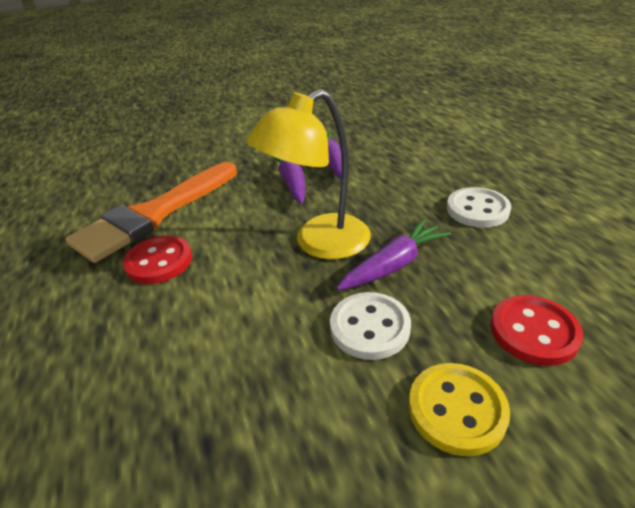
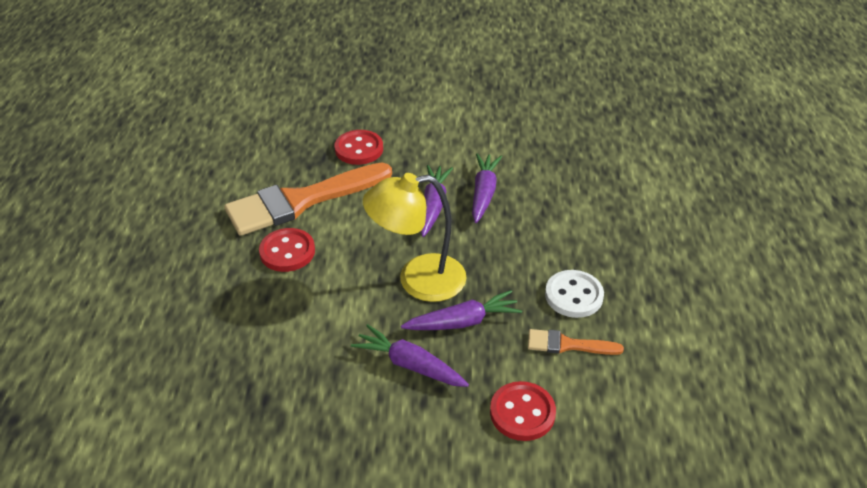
camera: 20 degrees right, 5 degrees up
white button [330,292,411,360] -> purple carrot [351,324,469,387]
yellow button [409,363,510,456] -> none
none -> red button [335,130,383,165]
none -> orange brush [528,329,624,355]

